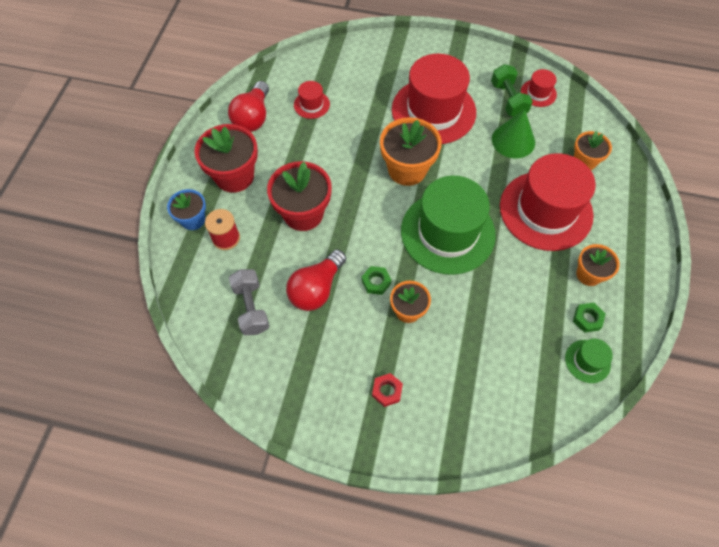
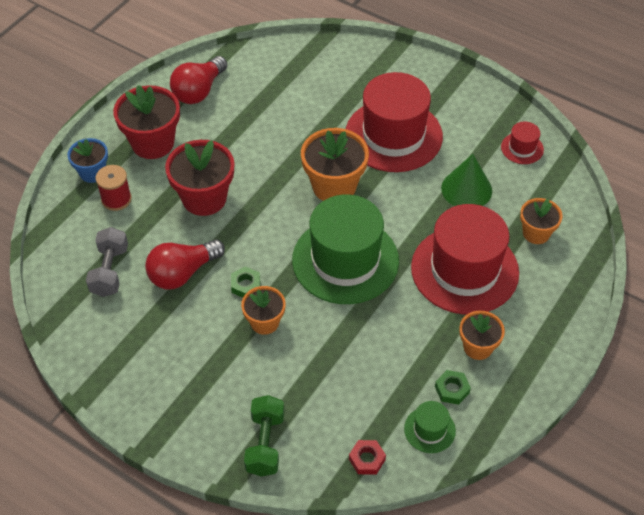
camera: 20 degrees right, 10 degrees down
red hat [294,81,330,119] -> none
red nut [372,373,403,407] -> red nut moved to [349,440,386,475]
green dumbbell [491,64,533,117] -> green dumbbell moved to [244,395,284,476]

